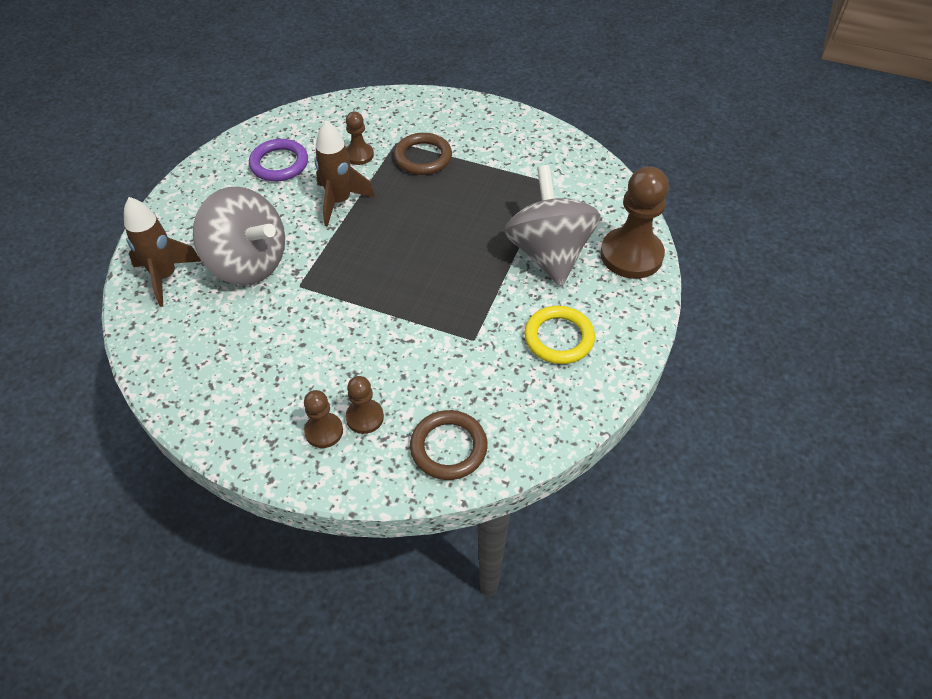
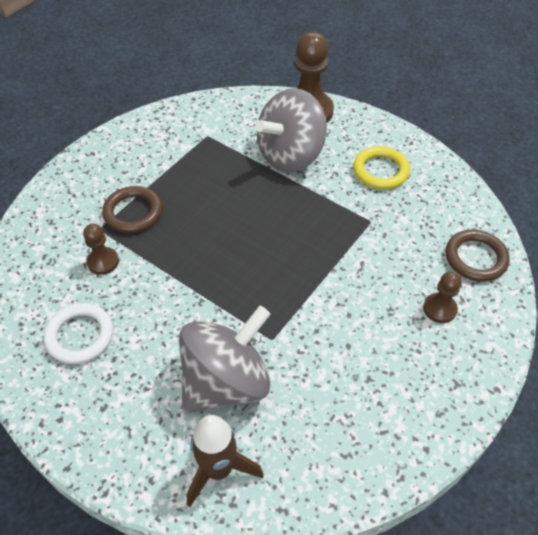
camera: 75 degrees left, 0 degrees up
purple ring [249,139,308,182] -> white ring [44,303,113,364]
brown pawn [304,390,343,448] -> none
brown rocket [314,120,375,227] -> none
grey spinning top [504,165,601,286] -> grey spinning top turned 45 degrees counterclockwise [255,88,327,173]

